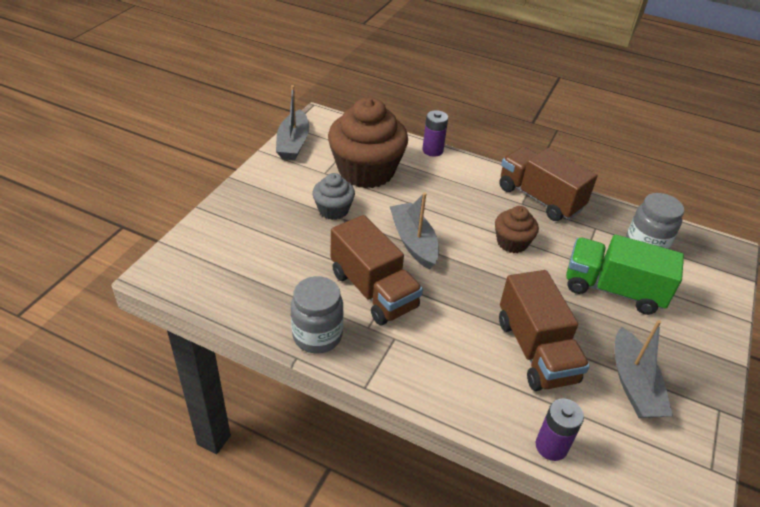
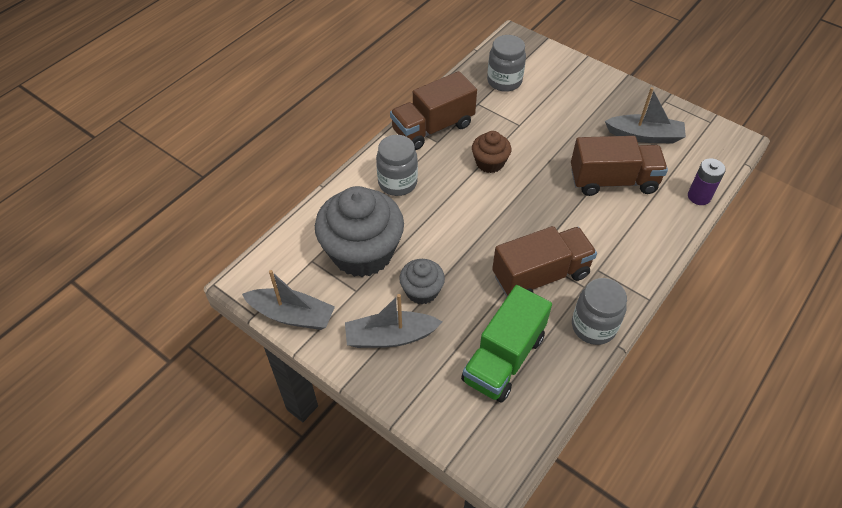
camera: 75 degrees left, 10 degrees up
brown cupcake [328,97,408,188] -> grey cupcake [315,186,404,277]
grey boat [390,192,439,270] -> grey boat moved to [345,294,442,348]
purple battery [422,110,448,157] -> none
green truck [566,234,684,315] -> green truck moved to [461,285,552,403]
none -> grey jar [376,135,418,196]

